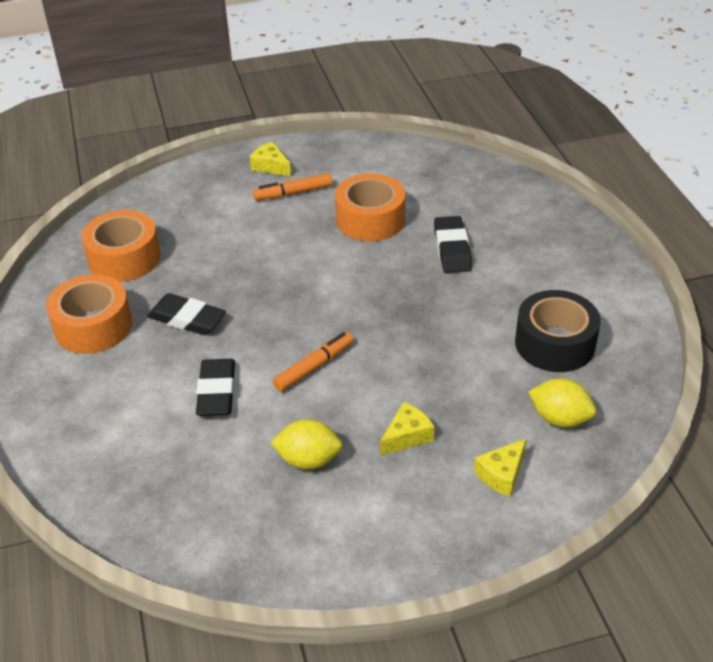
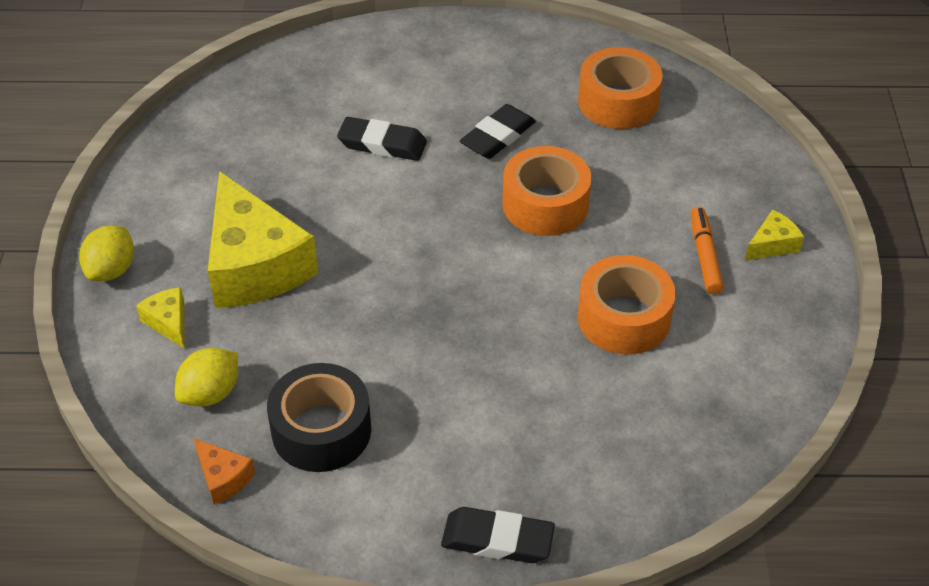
camera: 105 degrees right, 5 degrees up
orange tape [46,274,132,354] -> orange tape moved to [502,146,591,236]
yellow lemon [271,419,343,470] -> yellow lemon moved to [79,225,134,281]
orange marker [273,332,354,392] -> none
yellow cheese [380,402,434,455] -> yellow cheese [208,171,318,308], size x2.34
black eraser [434,216,472,273] -> black eraser moved to [441,507,555,563]
none -> orange cheese [194,438,255,505]

